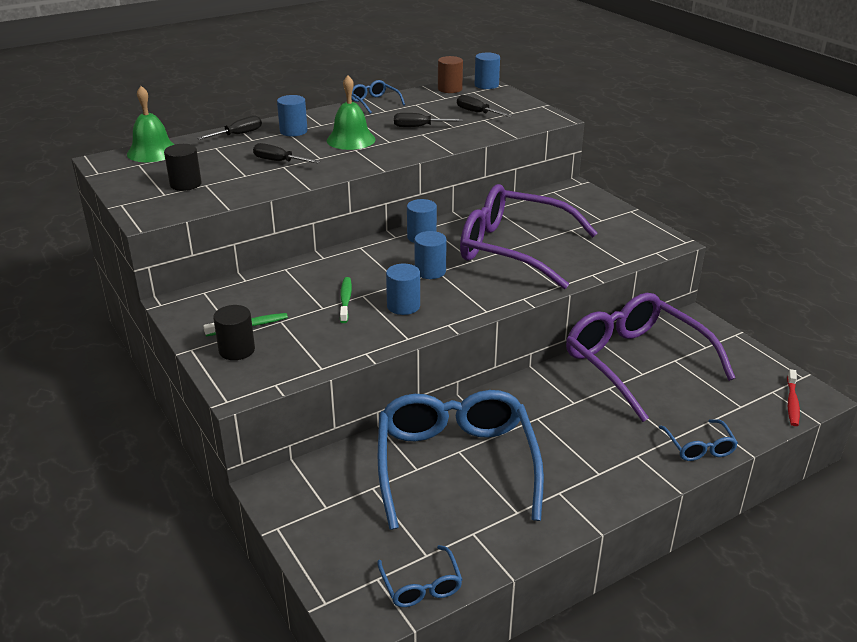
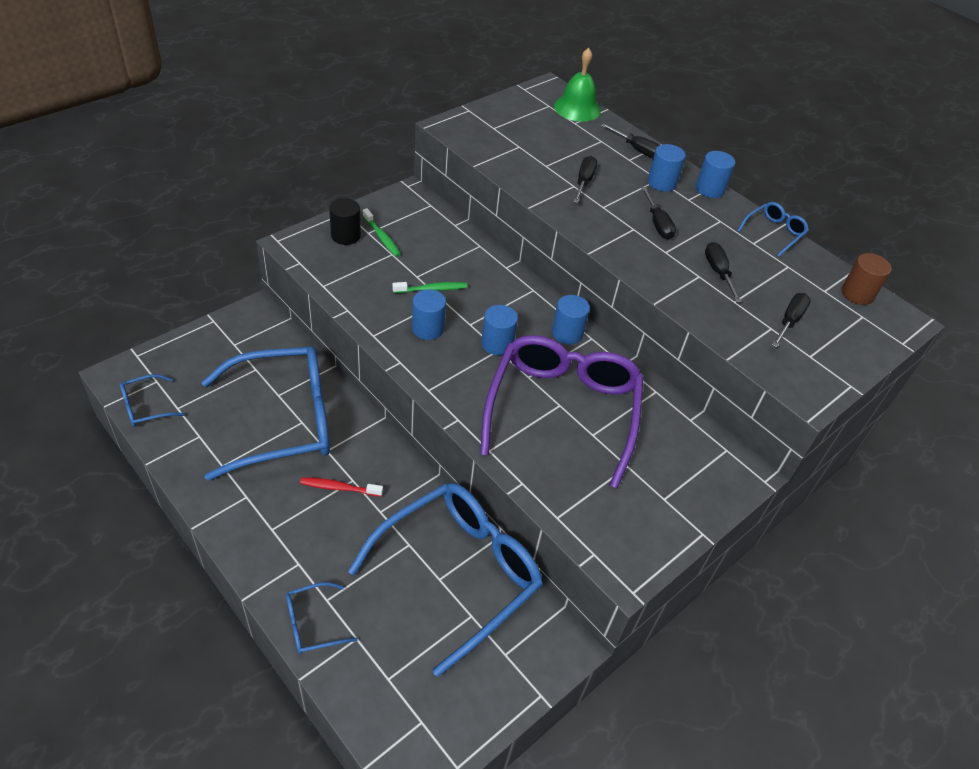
camera: 75 degrees right, 15 degrees up
black cylinder [164,144,202,191] -> none
green bell [327,75,376,150] -> black screwdriver [641,187,676,239]
blue cylinder [475,53,500,89] -> blue cylinder moved to [696,151,735,198]
purple glasses [566,293,735,422] -> blue glasses [348,483,543,677]
red toothbrush [787,369,800,426] -> red toothbrush moved to [300,477,383,497]

